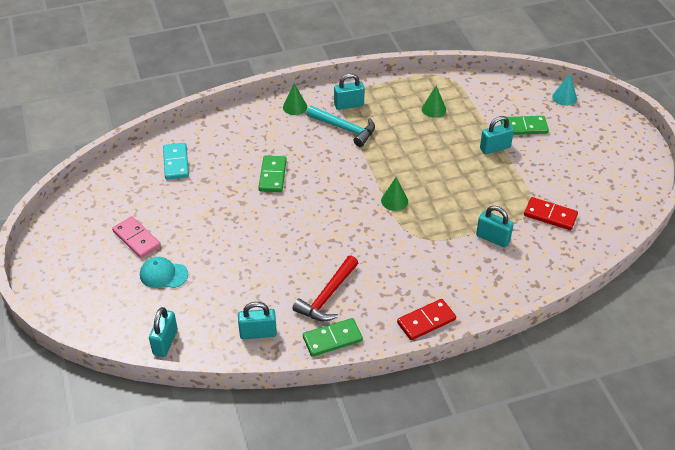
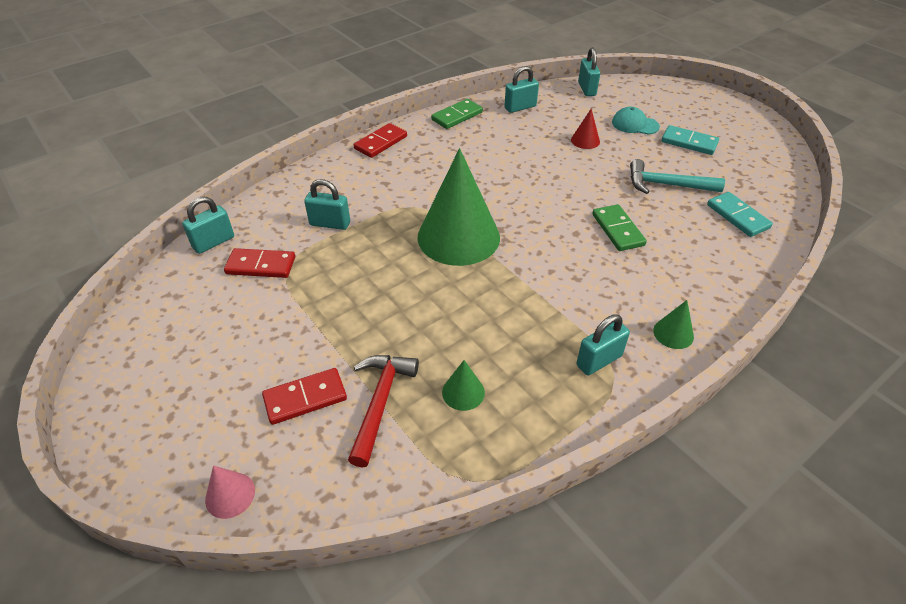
camera: 160 degrees right, 0 degrees up
pink domino [112,216,161,258] -> turquoise domino [661,125,719,155]
turquoise cap [140,257,188,288] -> turquoise cap turned 150 degrees counterclockwise [612,107,660,135]
red hammer [292,256,358,322] -> red hammer moved to [348,355,419,468]
turquoise hammer [306,106,375,147] -> turquoise hammer moved to [630,159,725,194]
green cone [381,177,408,211] -> green cone [417,148,500,266], size x2.42
turquoise padlock [480,116,514,154] -> turquoise padlock moved to [182,196,234,254]
green domino [501,116,549,135] -> red domino [262,368,347,425]
turquoise cone [552,74,577,106] -> pink cone [205,465,255,519]
none -> red cone [571,109,600,149]

